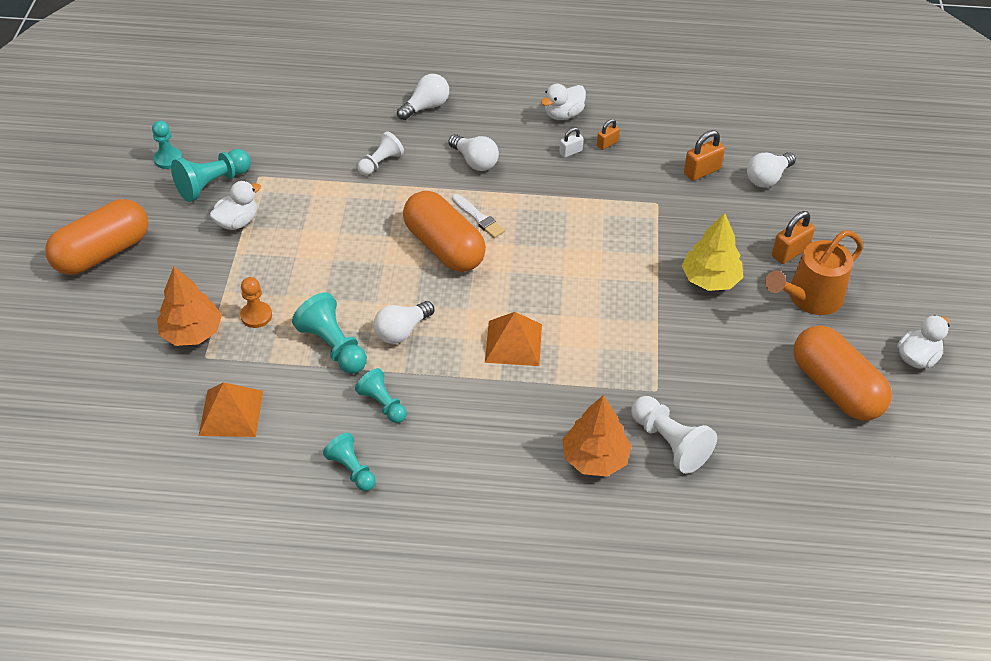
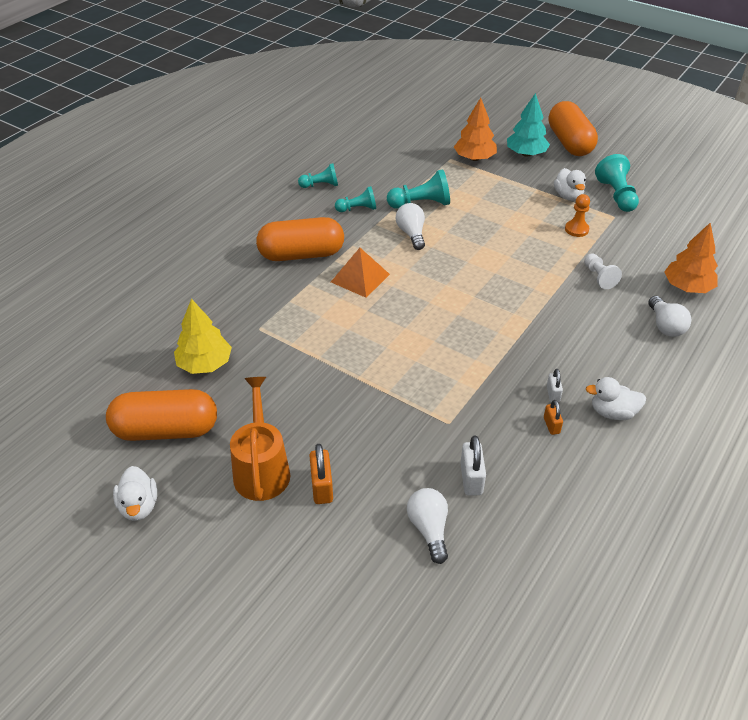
camera: 120 degrees right, 5 degrees down
turquoise pawn [152,121,182,169] -> none
orange pyramid [199,382,263,437] -> none
orange pawn [240,277,272,328] -> orange pawn moved to [565,194,590,237]
orange capsule [403,191,486,272] -> orange capsule moved to [256,217,344,261]
white light bulb [448,134,499,171] -> none
white brush [452,194,505,238] -> none
white duck [541,84,586,120] -> white duck turned 75 degrees counterclockwise [586,377,646,420]
orange tree [562,395,632,477] -> orange tree moved to [664,222,718,293]
white pawn [631,396,717,474] -> none
yellow tree [682,213,743,291] -> yellow tree moved to [174,298,232,374]
orange padlock [684,130,725,181] -> white padlock [460,436,486,496]
none -> turquoise tree [507,93,550,157]

